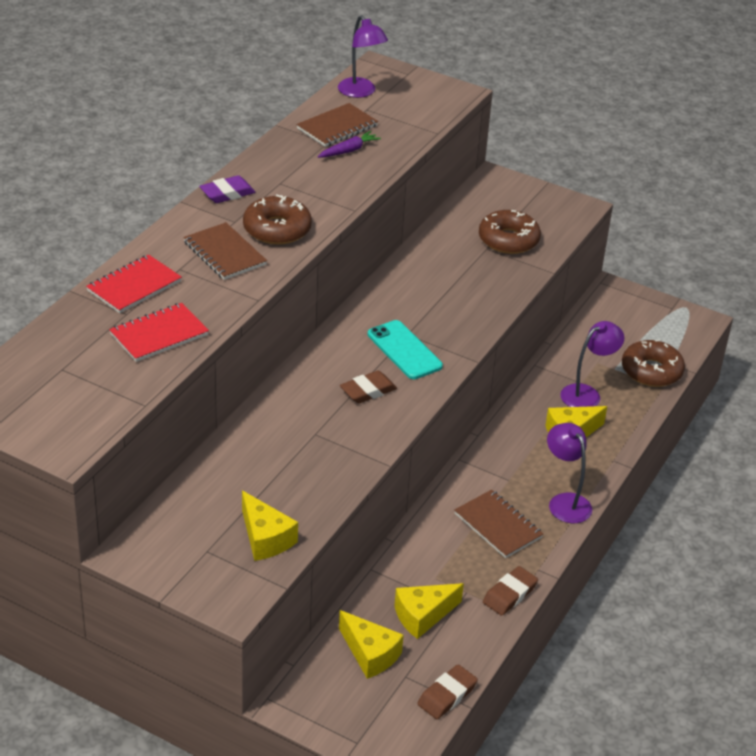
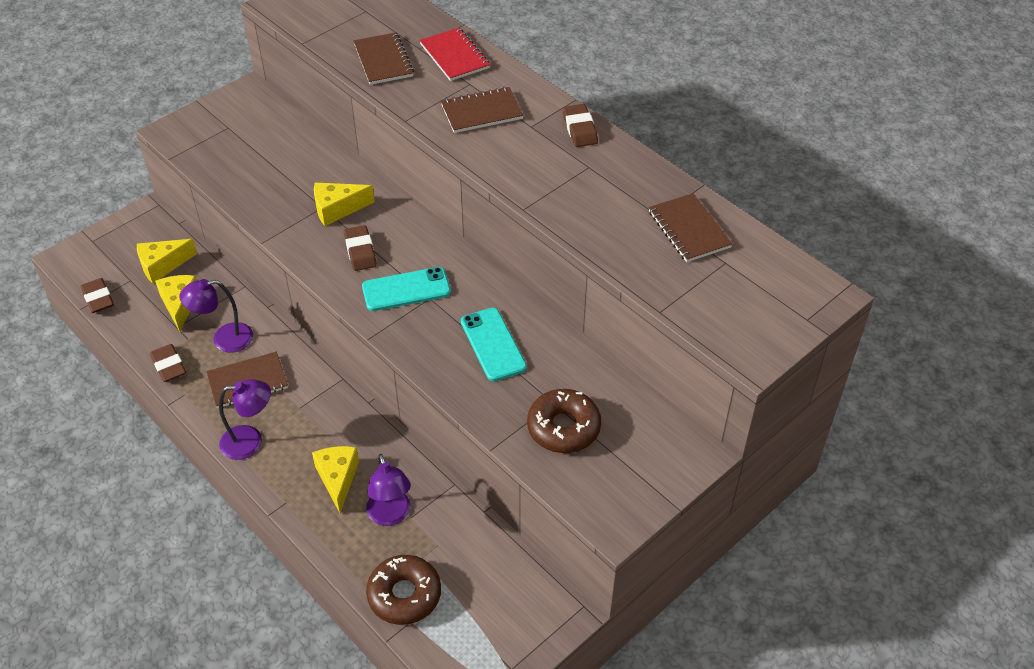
camera: 110 degrees right, 10 degrees up
red notebook [109,303,209,362] -> brown notebook [354,32,414,85]
purple eraser [199,175,255,203] -> brown eraser [563,104,598,147]
yellow cheese [242,491,298,561] -> yellow cheese moved to [314,183,375,226]
brown donut [243,195,312,245] -> none
purple carrot [318,131,381,158] -> none
purple lamp [338,15,388,98] -> purple lamp moved to [179,279,253,353]
none -> turquoise phone [461,308,527,381]

